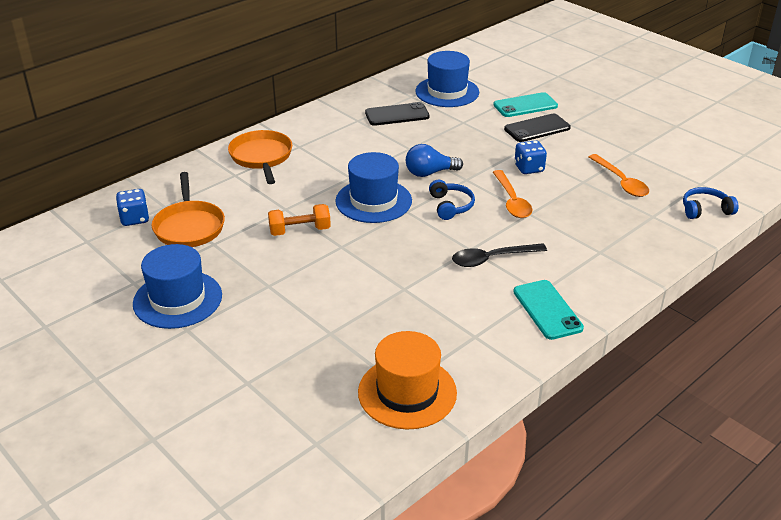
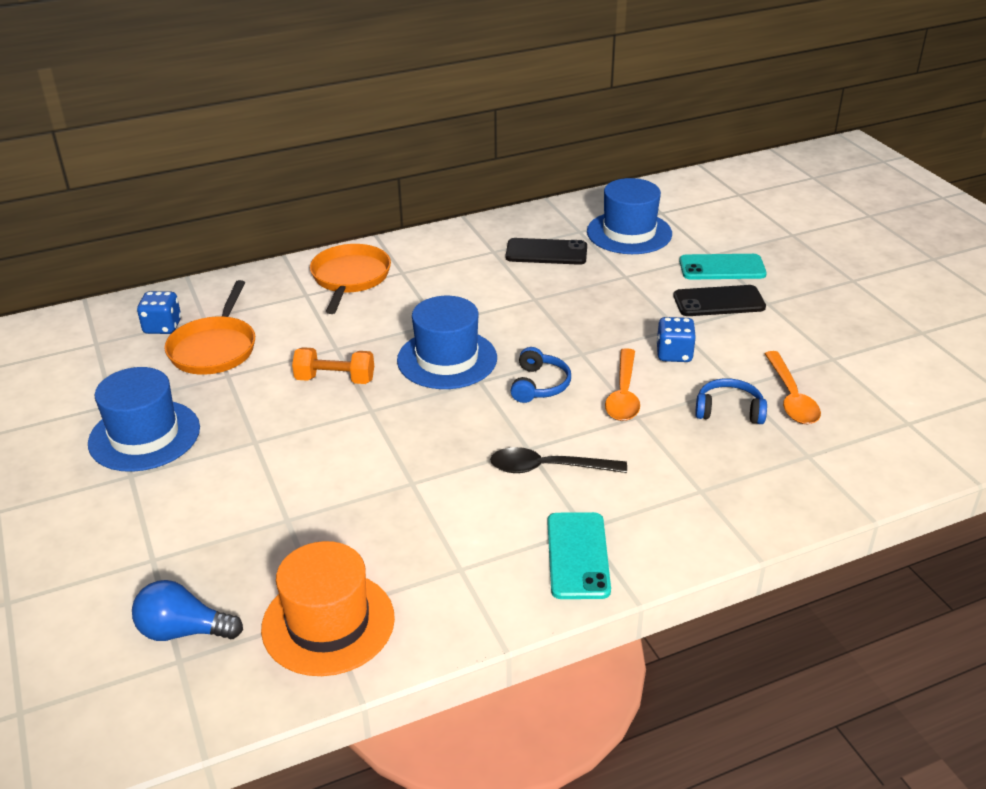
camera: 20 degrees right, 0 degrees up
blue light bulb [406,144,463,177] -> blue light bulb moved to [132,580,243,641]
blue headphones [683,187,738,219] -> blue headphones moved to [695,378,767,424]

